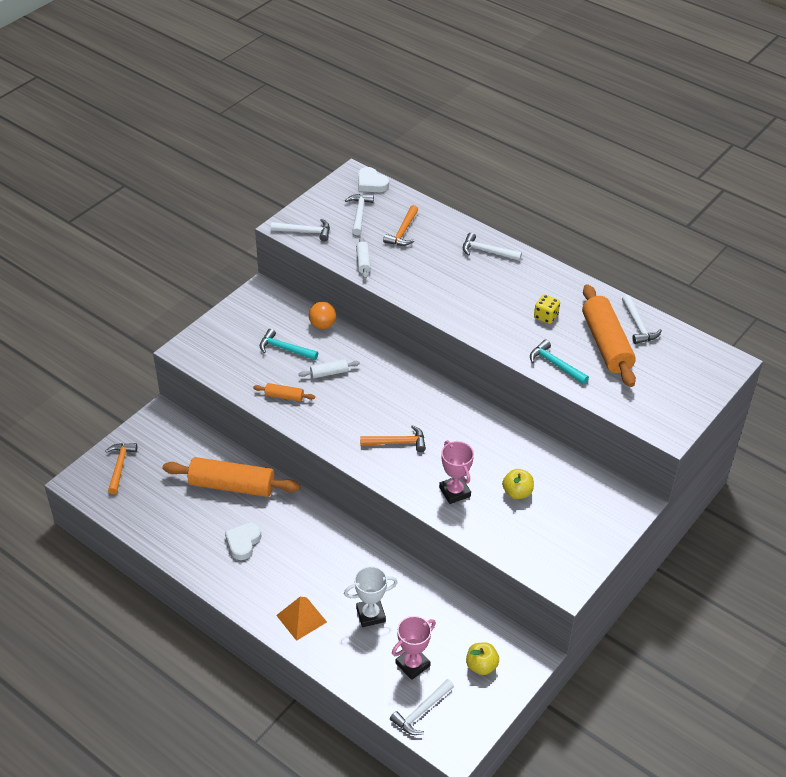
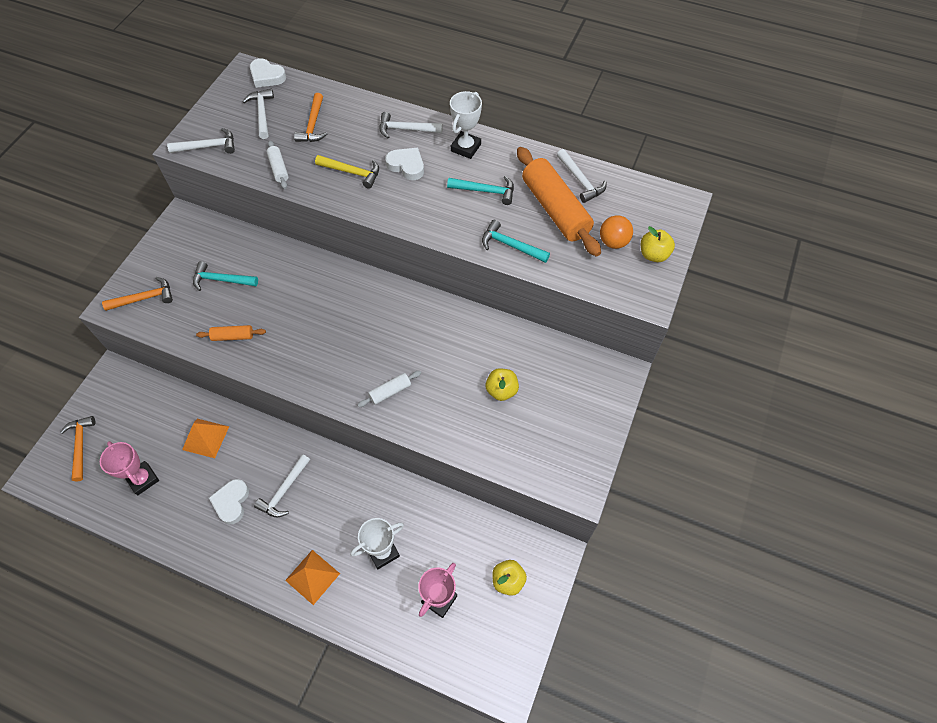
camera: 15 degrees left, 15 degrees up
orange rolling pin [163,457,301,497] -> orange pyramid [182,419,229,458]
white rolling pin [299,359,360,378] -> white rolling pin moved to [358,371,421,407]
orange ball [309,302,336,329] -> orange ball moved to [600,215,633,249]
orange hammer [360,425,426,452] -> orange hammer moved to [102,277,173,311]
white hammer [390,679,454,735] -> white hammer moved to [254,454,310,518]
pink trophy [439,440,474,504] -> pink trophy moved to [100,441,159,495]
yellow dice [534,294,560,324] -> turquoise hammer [447,176,514,205]
none -> yellow hammer [315,155,379,189]
none -> white heart [385,148,424,180]
none -> white trophy [450,91,482,159]
none -> yellow apple [641,226,675,262]

